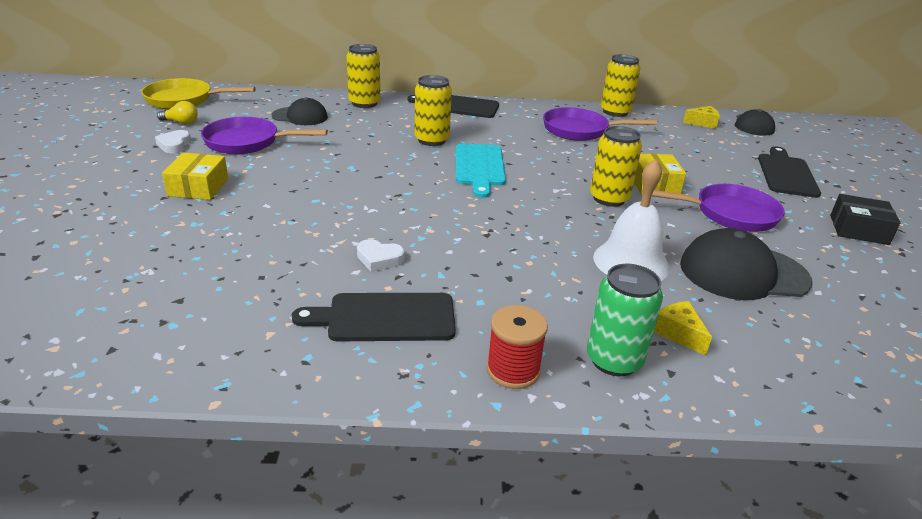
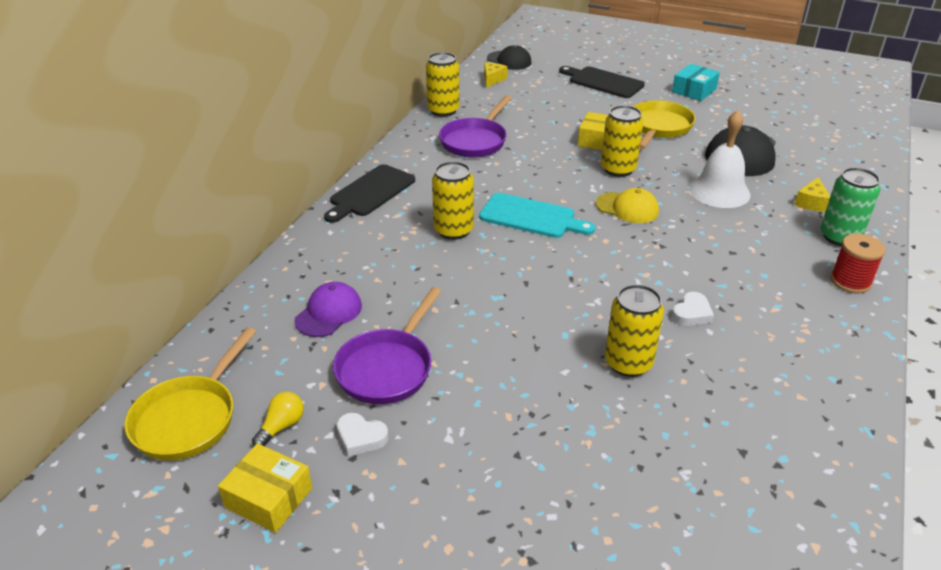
camera: 65 degrees left, 5 degrees up
yellow box [162,153,228,200] -> yellow box moved to [218,443,312,533]
black cap [272,97,328,125] -> purple cap [294,282,362,337]
black cutting board [292,293,456,341] -> none
yellow can [347,44,380,108] -> yellow can moved to [605,284,664,377]
purple pan [642,184,785,232] -> yellow pan [633,100,696,149]
yellow cheese [654,301,712,356] -> yellow cheese turned 60 degrees counterclockwise [794,177,830,212]
black box [830,194,901,245] -> turquoise box [672,64,720,101]
none -> yellow cap [596,188,659,223]

